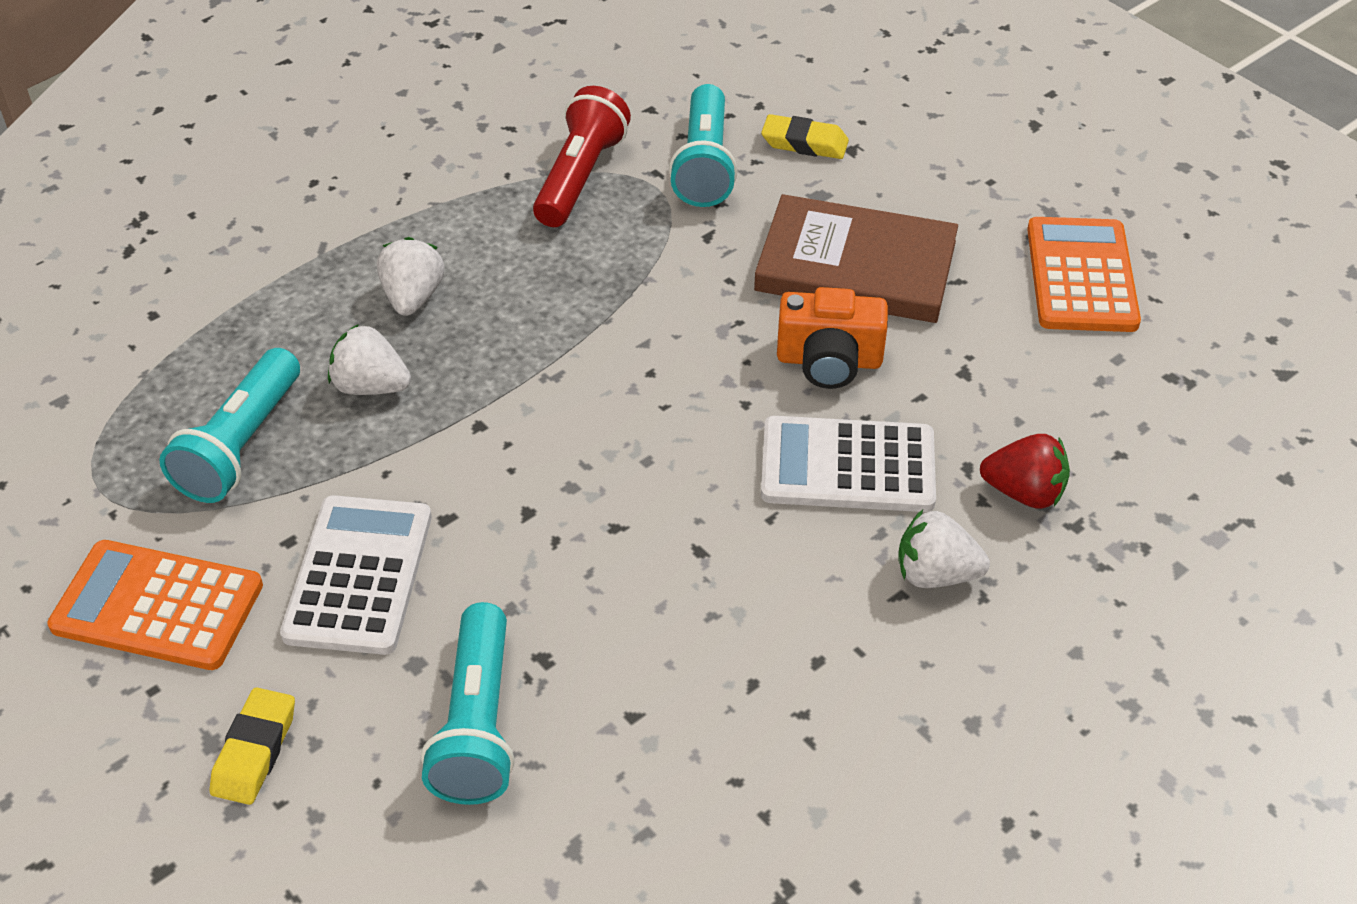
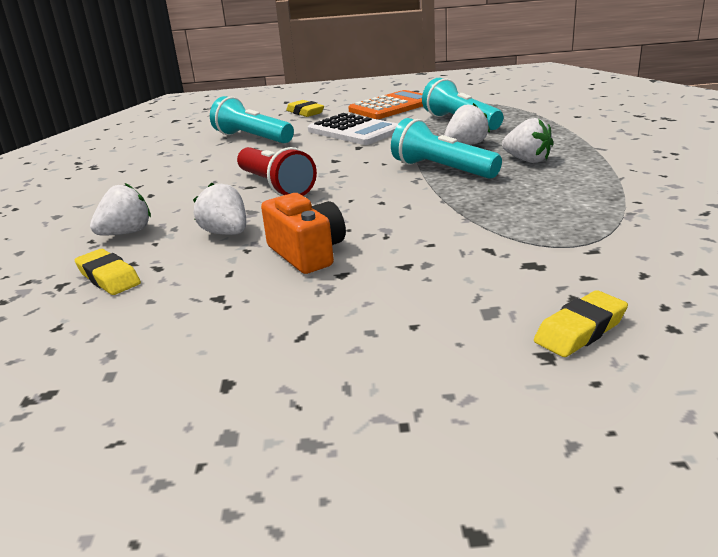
camera: 130 degrees right, 20 degrees down
red flashlight [533,86,631,227] -> red flashlight moved to [237,147,317,196]
turquoise flashlight [669,84,738,207] -> turquoise flashlight moved to [391,118,502,179]
brown book [754,194,958,323] -> none
white calculator [761,416,936,512] -> white strawberry [193,182,246,235]
orange camera [777,287,888,389] -> orange camera turned 105 degrees clockwise [261,193,346,274]
red strawberry [980,434,1070,509] -> yellow eraser [75,249,141,295]
orange calculator [1027,217,1141,332] -> none

